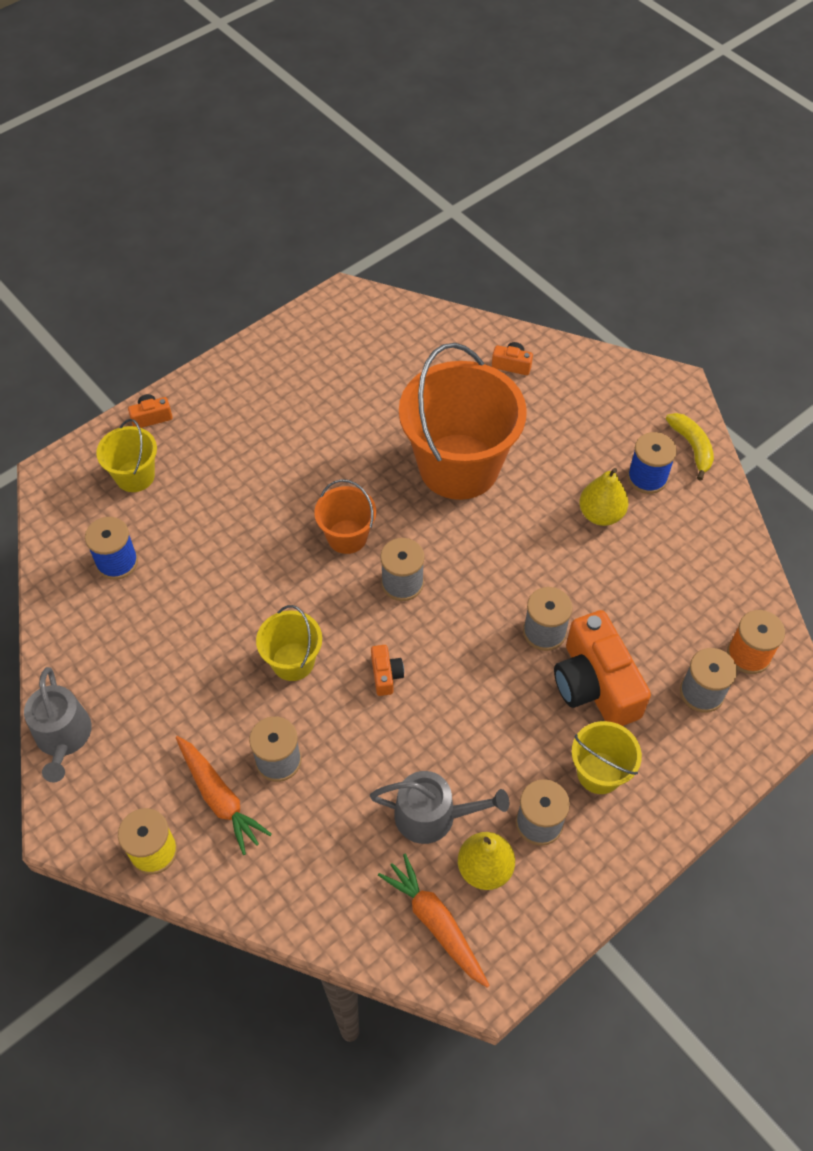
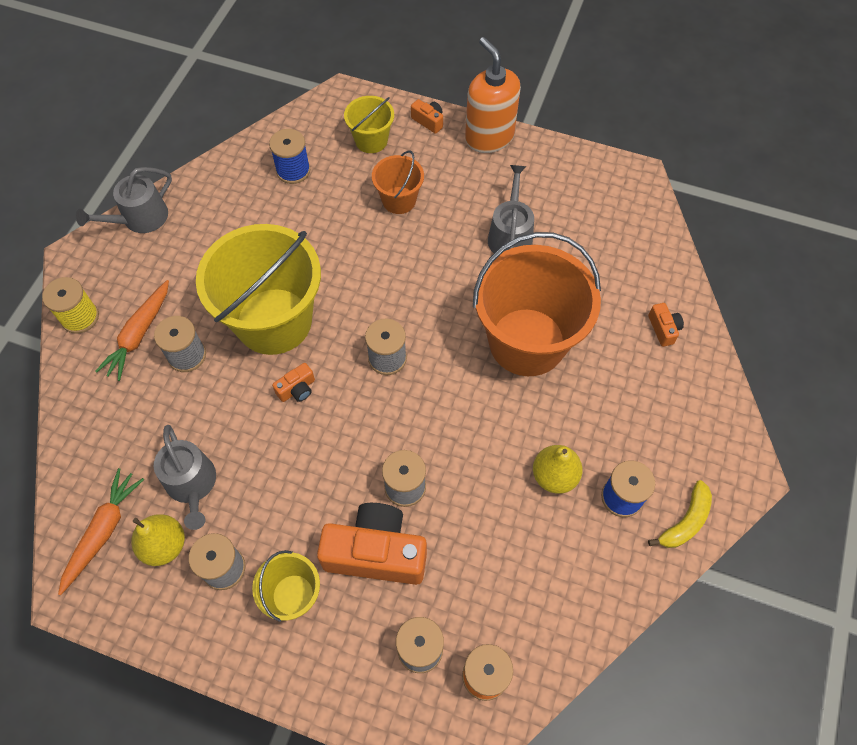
camera: 60 degrees right, 5 degrees up
yellow bucket [256,605,322,681] -> yellow bucket [196,224,321,355], size x2.07
orange bucket [314,479,376,554] -> orange bucket moved to [372,150,424,214]
orange camera [554,610,651,726] -> orange camera turned 60 degrees clockwise [317,503,427,585]
none -> orange soap dispenser [465,37,521,153]
none -> grey watering can [488,165,534,253]

